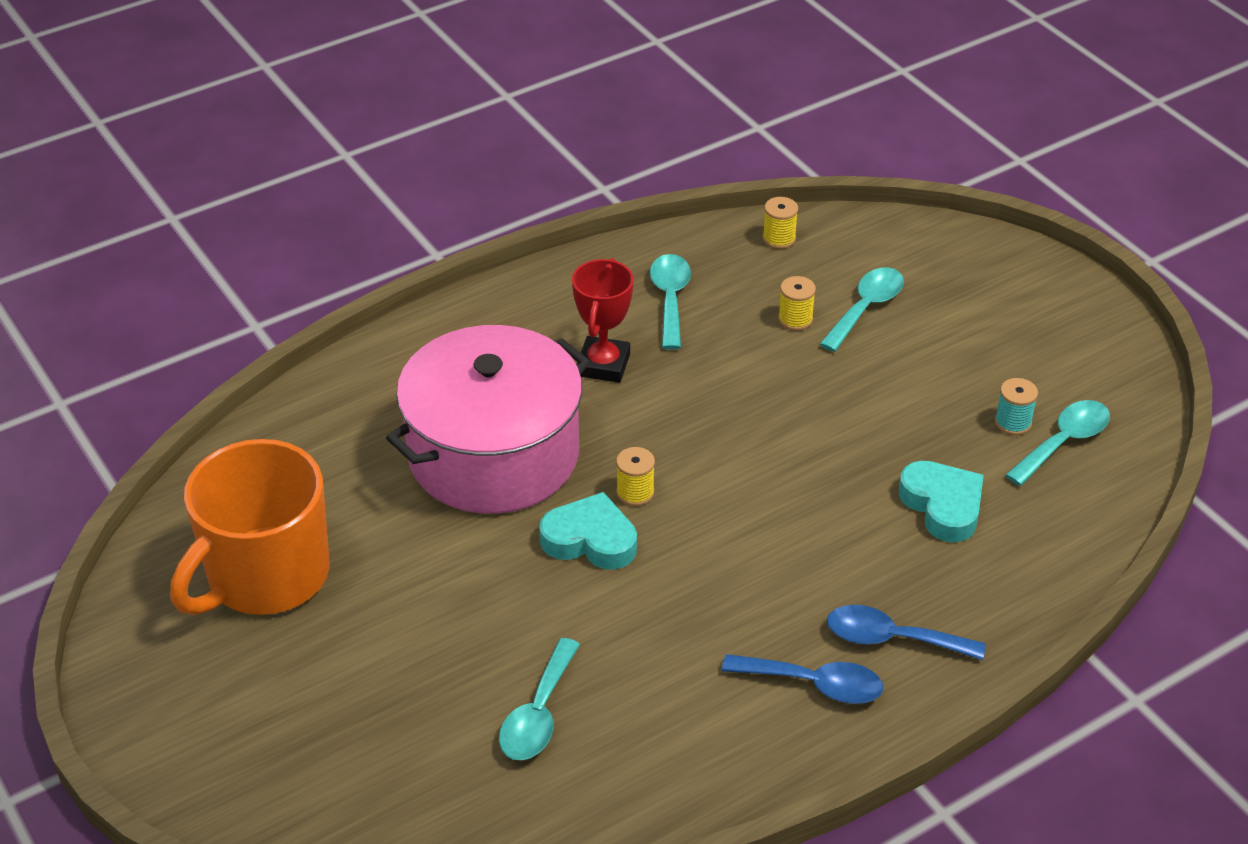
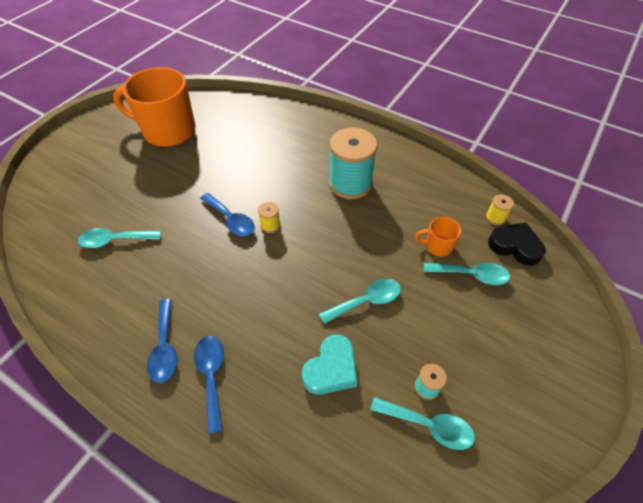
camera: 65 degrees right, 10 degrees up
pink pot [386,325,590,514] -> none
turquoise heart [539,492,637,570] -> blue spoon [200,193,255,236]
red trophy [572,258,634,383] -> turquoise spool [329,128,377,199]
turquoise spoon [650,254,691,349] -> turquoise spoon moved to [319,279,401,324]
yellow spool [778,276,816,331] -> orange mug [415,217,461,257]
none -> black heart [488,222,546,266]

